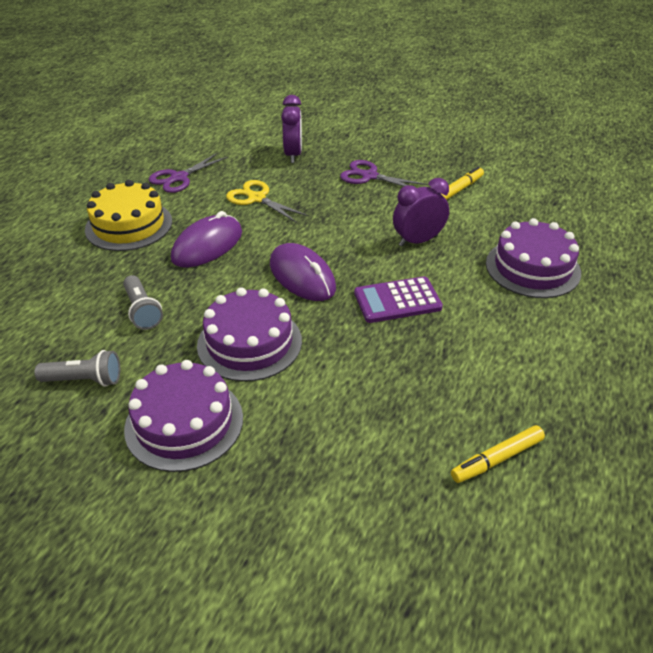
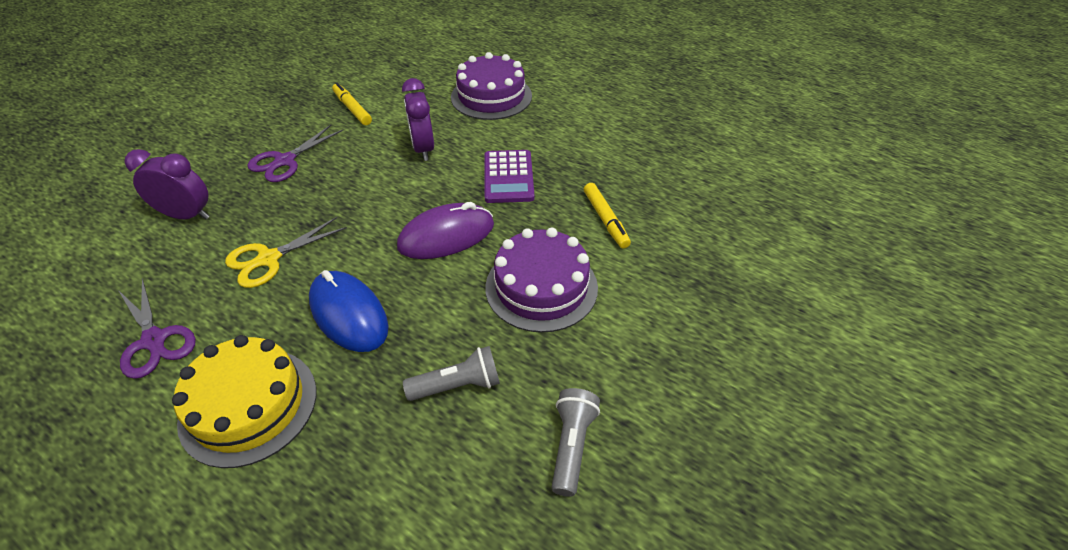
camera: 80 degrees left, 5 degrees up
purple cake [124,360,243,472] -> none
purple mouse [171,211,242,267] -> blue mouse [309,270,388,352]
yellow marker [451,425,545,483] -> yellow marker moved to [584,183,631,248]

